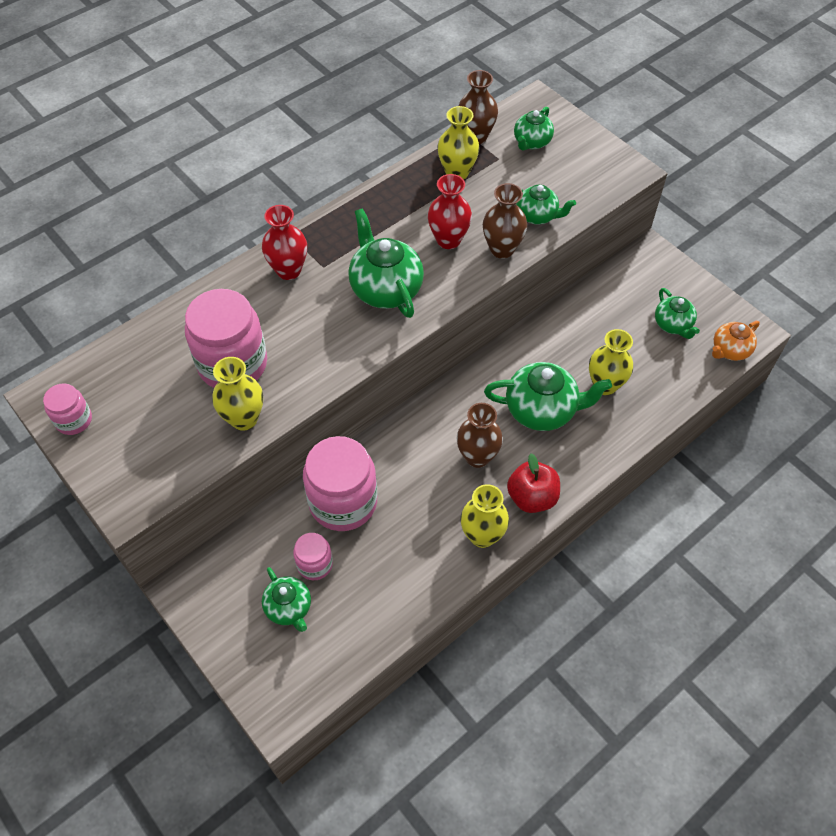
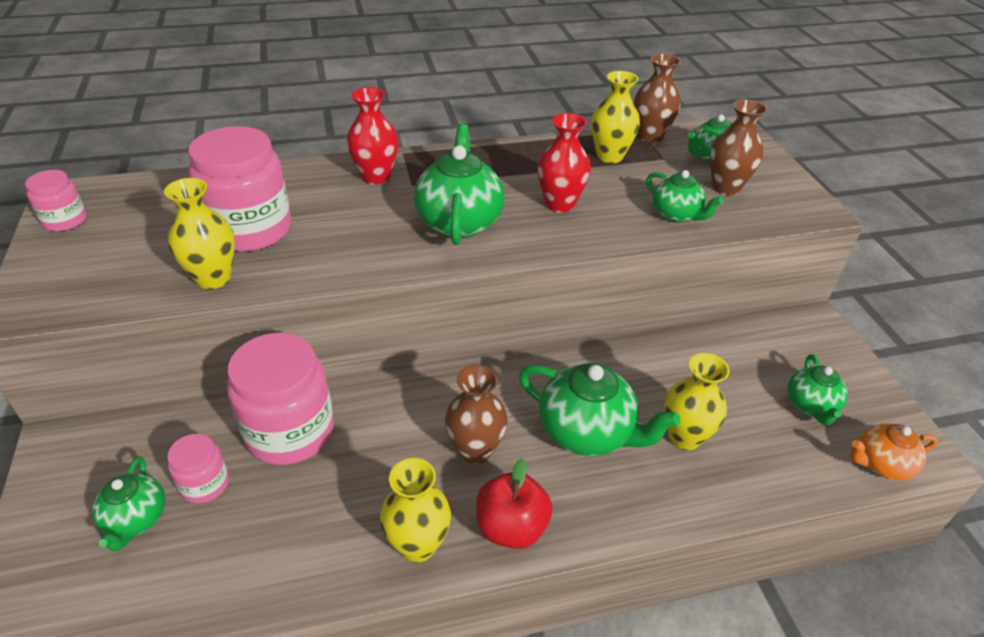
camera: 25 degrees right, 15 degrees down
brown vase [483,183,527,259] -> brown vase moved to [710,99,767,195]

